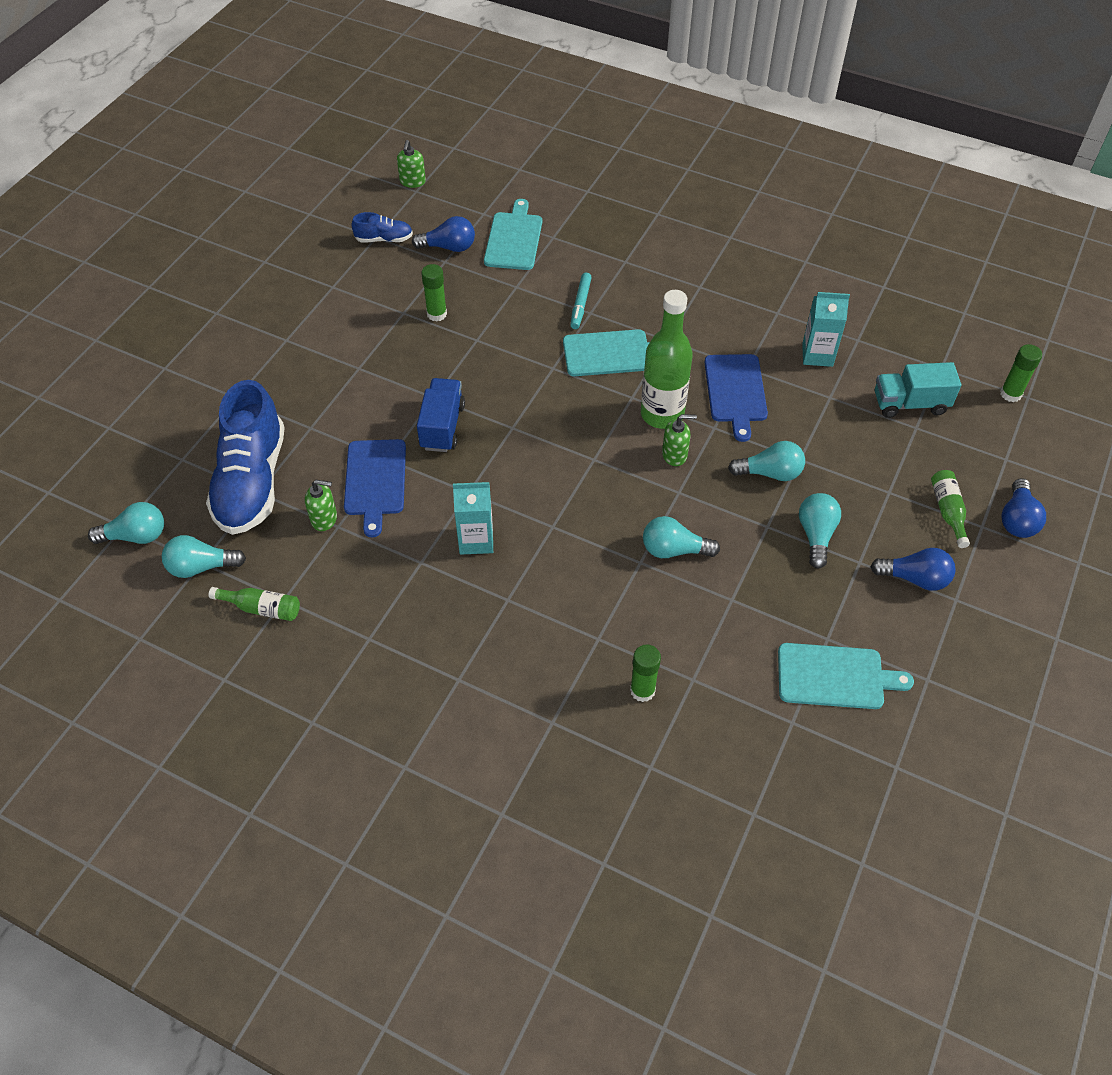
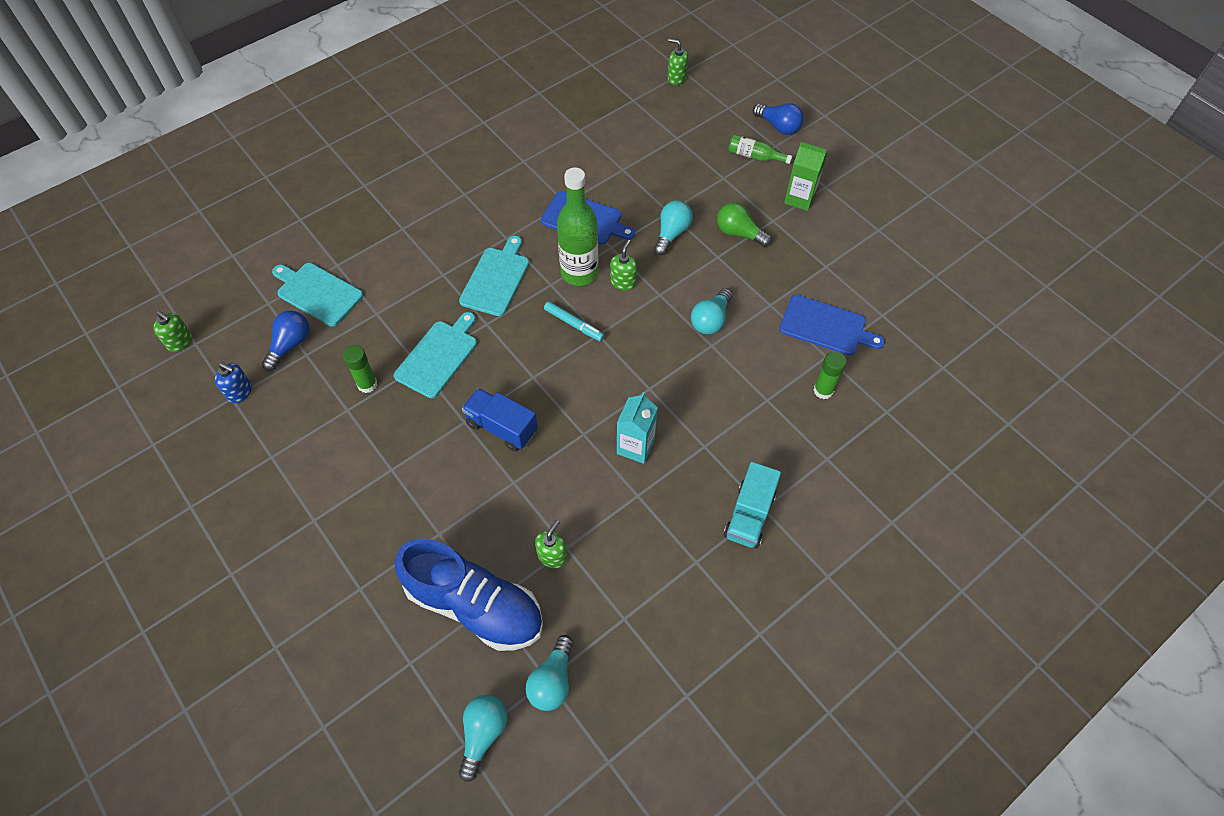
camera: 65 degrees left, 5 degrees up
green bottle [209,587,300,621] -> none
blue cutting board [344,439,406,537] -> blue cutting board moved to [779,295,885,355]
blue shoe [352,212,413,242] -> blue soap dispenser [215,362,252,403]
turquoise marker [570,273,592,329] -> turquoise marker moved to [544,301,605,341]
turquoise cutting board [778,643,914,709] -> turquoise cutting board moved to [394,312,477,398]
turquoise light bulb [799,493,841,569] -> green light bulb [717,202,772,247]
turquoise carton [802,292,850,367] -> none
blue light bulb [870,548,956,591] -> green carton [784,142,827,211]
turquoise truck [875,362,961,418] -> turquoise truck moved to [724,462,781,549]
green glue stick [1000,344,1042,402] -> green soap dispenser [668,38,688,85]

